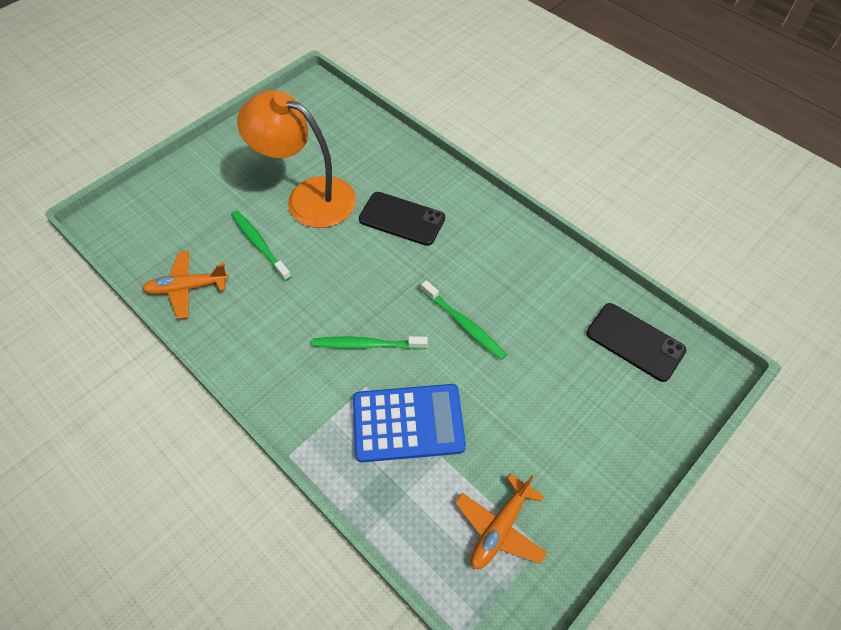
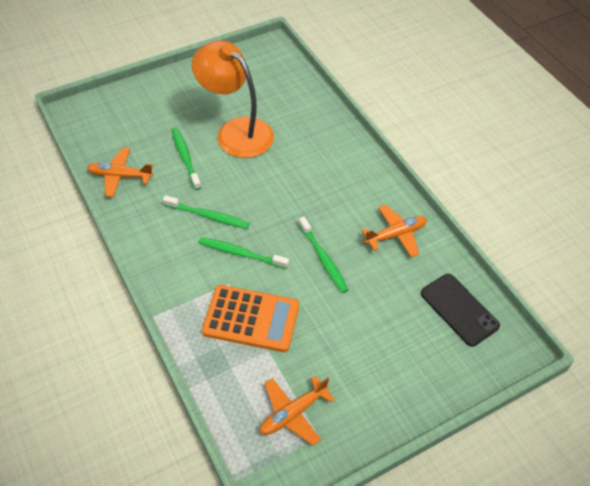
camera: 15 degrees right, 5 degrees down
blue calculator [353,384,466,463] -> orange calculator [202,285,299,352]
black phone [359,192,445,246] -> none
none -> green toothbrush [163,195,250,229]
none -> orange plane [361,205,427,258]

